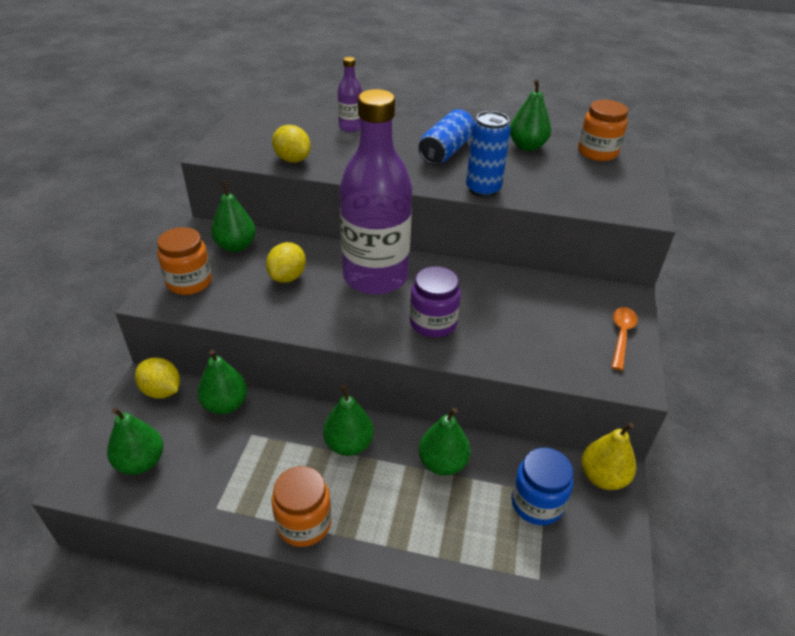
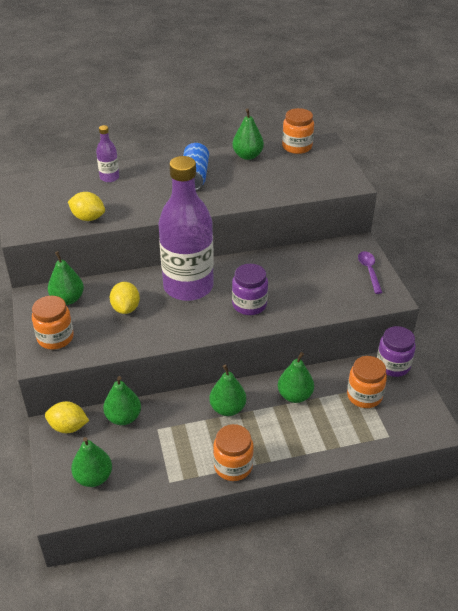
camera: 25 degrees left, 0 degrees up
blue can [466,111,511,197] -> none
blue jar [511,448,573,525] -> orange jar [347,356,387,408]
yellow pear [582,423,636,490] -> purple jar [377,326,416,377]
orange spoon [612,307,638,371] -> purple spoon [358,251,383,294]

